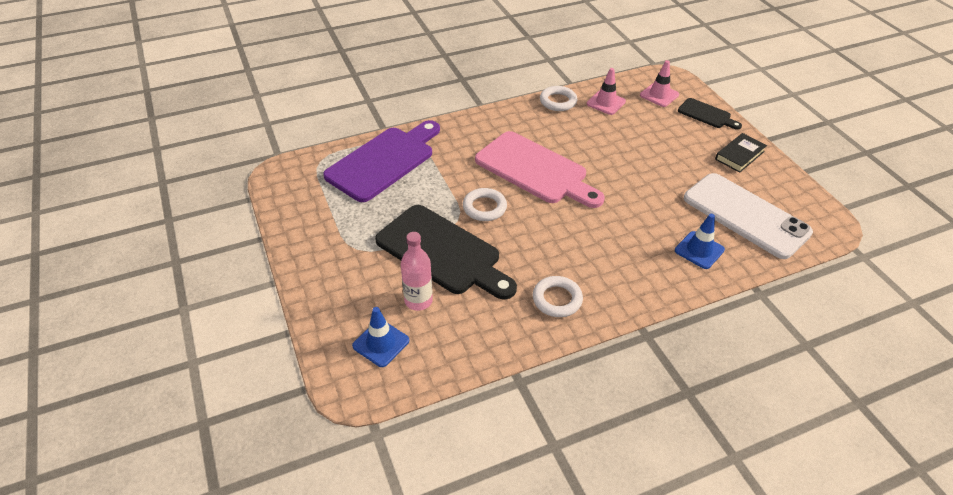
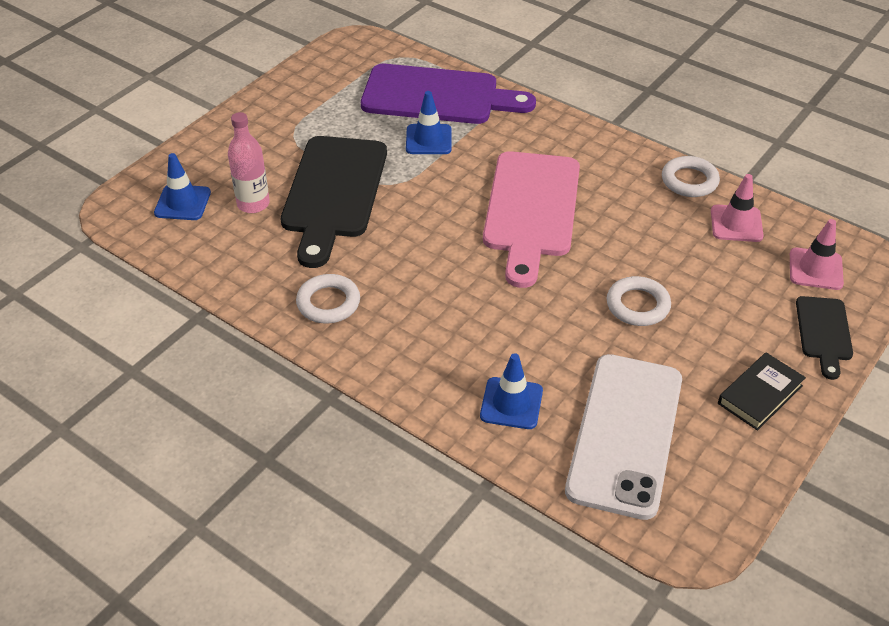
camera: 60 degrees right, 0 degrees up
white ring [463,188,507,221] -> white ring moved to [607,276,671,326]
black book [715,133,767,173] -> black book turned 60 degrees counterclockwise [718,353,806,431]
none -> blue traffic cone [406,91,452,154]

